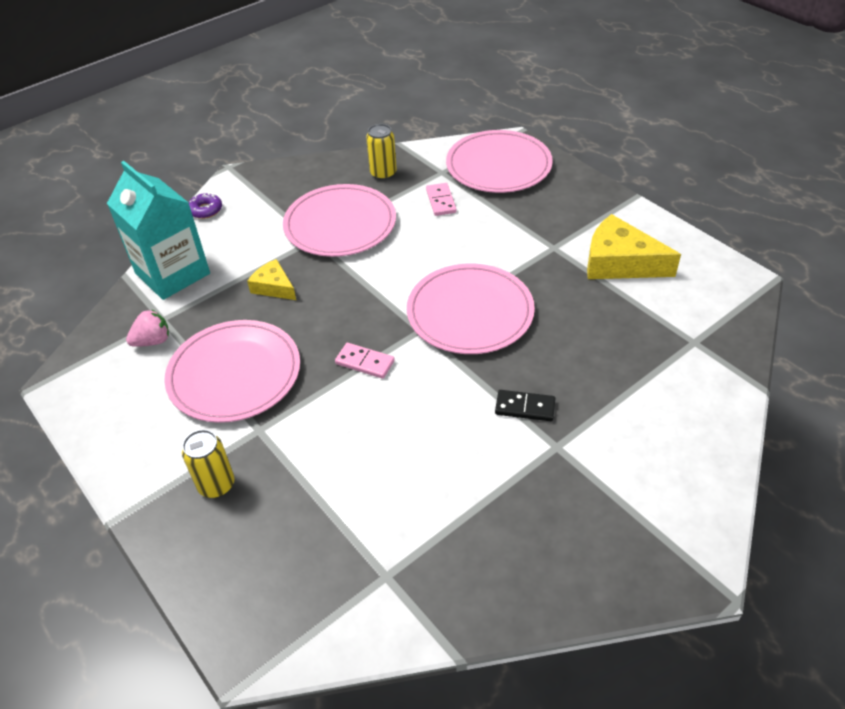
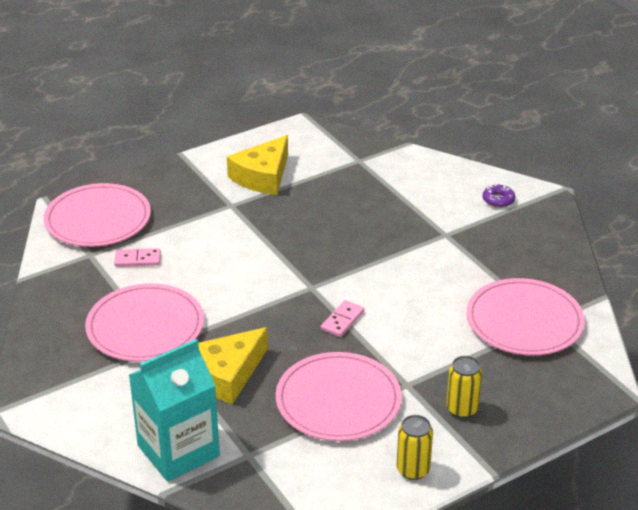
camera: 85 degrees left, 10 degrees down
pink strawberry [126,309,169,347] -> none
purple donut [189,193,222,219] -> purple donut moved to [483,185,515,208]
yellow cheese [247,259,296,300] -> yellow cheese [198,327,268,404], size x1.76
yellow can [366,124,397,180] -> yellow can moved to [397,415,433,480]
pink plate [407,263,535,354] -> pink plate moved to [466,278,585,355]
black domino [495,390,556,421] -> none

